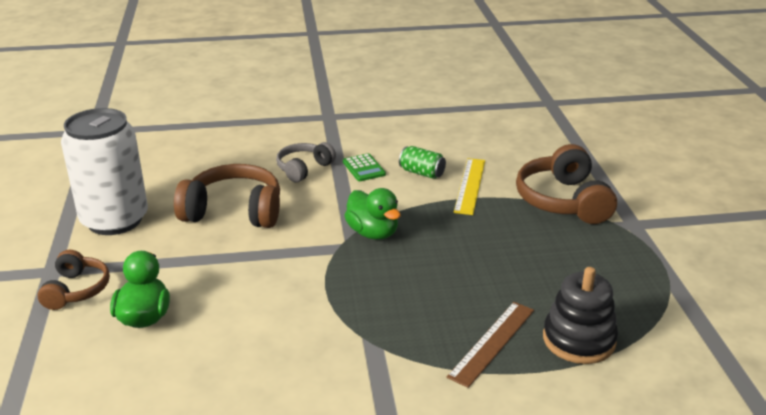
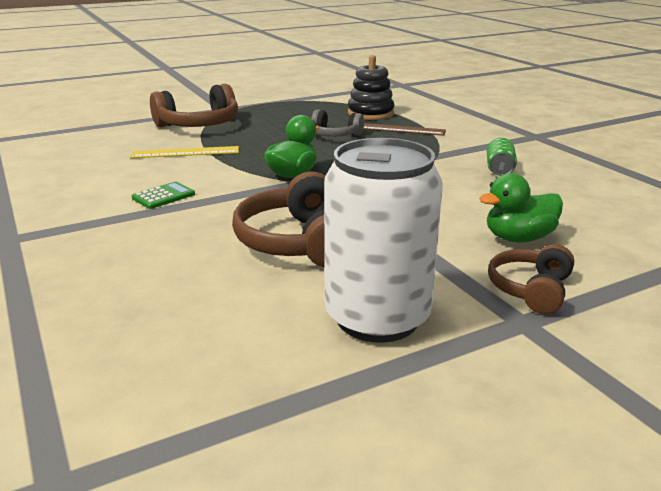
camera: 110 degrees left, 5 degrees down
brown headphones [38,250,110,310] -> brown headphones turned 45 degrees counterclockwise [488,244,574,314]
grey headphones [276,142,336,182] -> grey headphones moved to [311,109,364,137]
green can [399,146,446,179] -> green can moved to [487,138,517,176]

